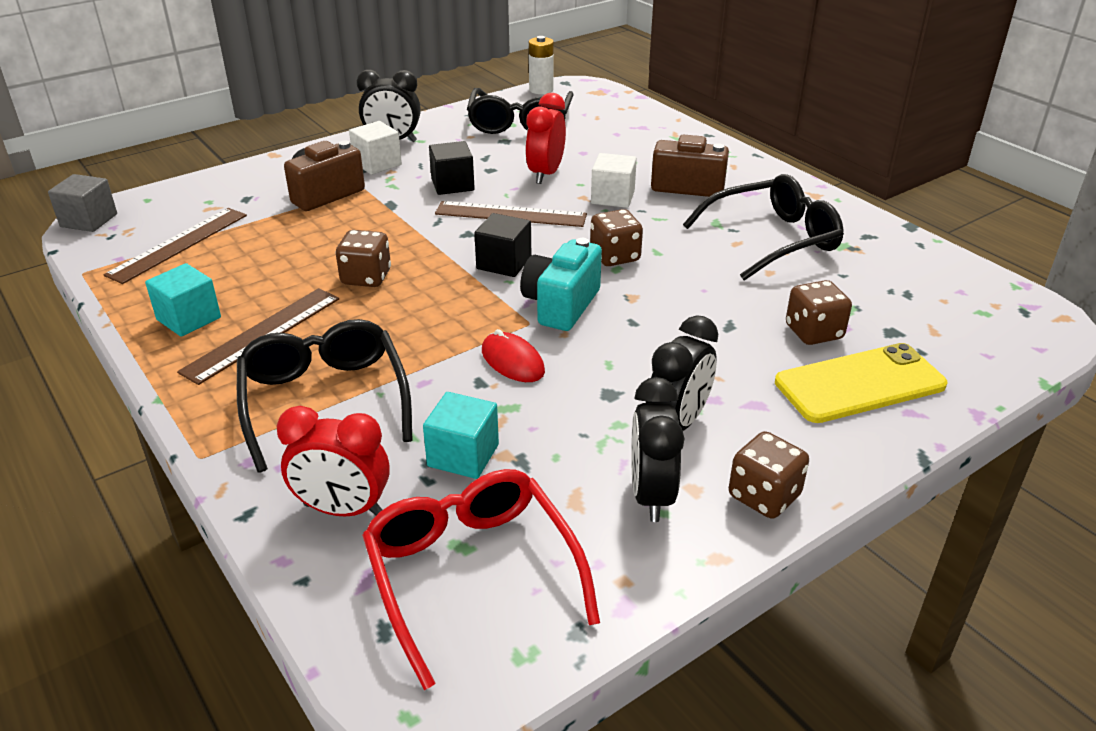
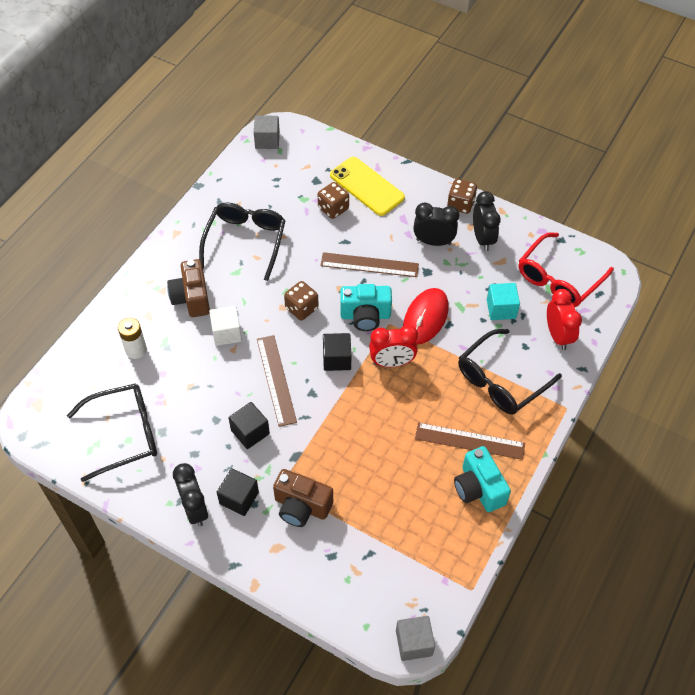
camera: 115 degrees left, 20 degrees up
brown ruler [103,208,247,284] -> brown ruler moved to [320,252,419,277]
turquoise cube [145,263,221,337] -> turquoise camera [454,446,511,512]
brown dice [336,230,391,287] -> none
white cube [349,121,402,175] -> black cube [217,468,259,516]
red mouse [482,329,545,382] -> red mouse [403,288,449,345], size x1.58
red clock [525,93,566,184] -> red clock moved to [369,325,418,367]
white battery [529,36,554,94] -> white battery moved to [118,318,147,359]
black clock [631,377,685,522] -> black clock turned 75 degrees counterclockwise [473,191,501,251]
black glasses [683,174,844,281] -> black glasses turned 60 degrees clockwise [199,202,286,281]
none -> grey cube [254,115,280,149]

